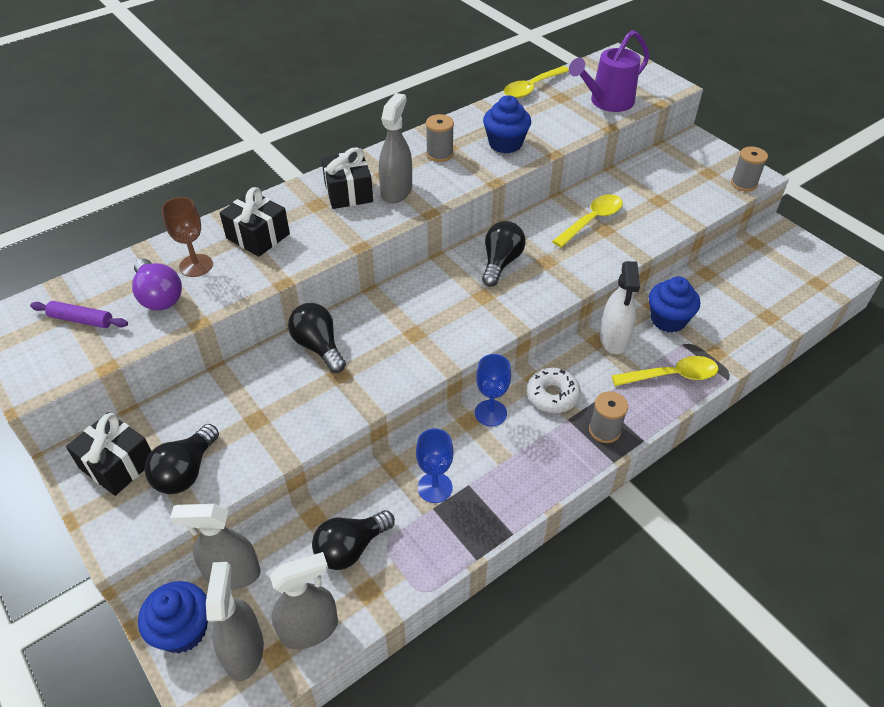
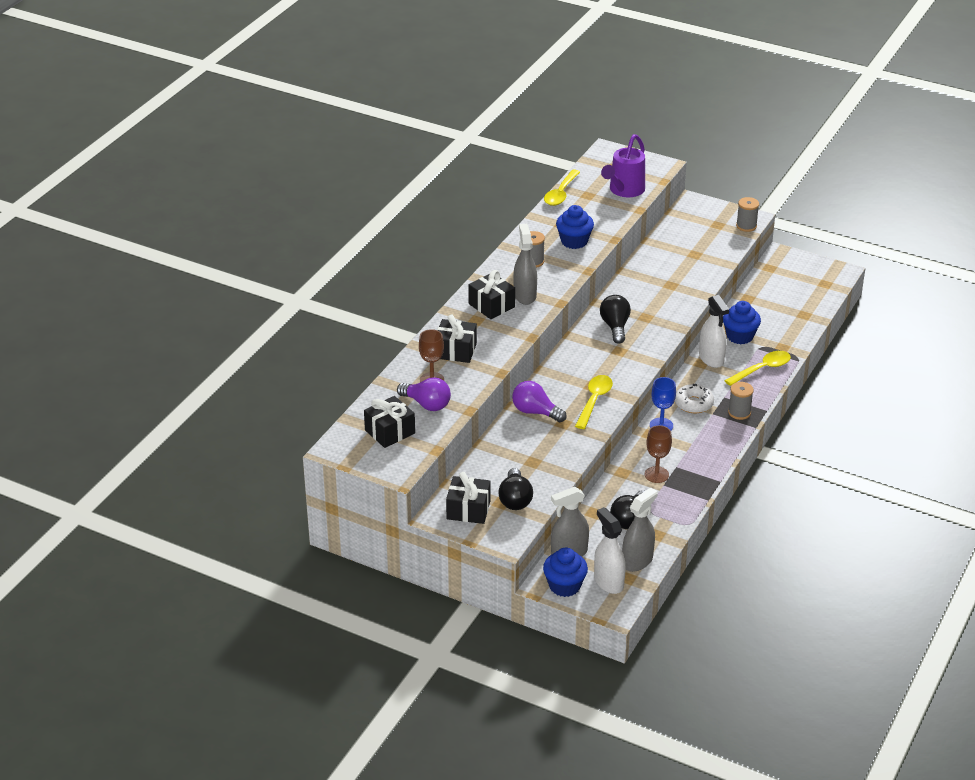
camera: 25 degrees left, 10 degrees down
purple rolling pin [30,301,128,328] -> black gift [364,396,415,448]
grey spray bottle [206,562,264,681] -> white spray bottle [594,507,626,594]
black light bulb [288,303,346,373] -> purple light bulb [512,381,567,422]
blue goblet [416,428,454,503] -> brown goblet [645,425,672,483]
yellow spoon [552,194,623,248] -> yellow spoon moved to [575,375,613,429]

